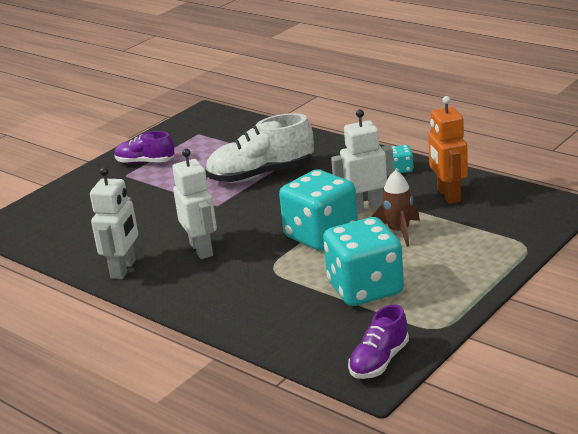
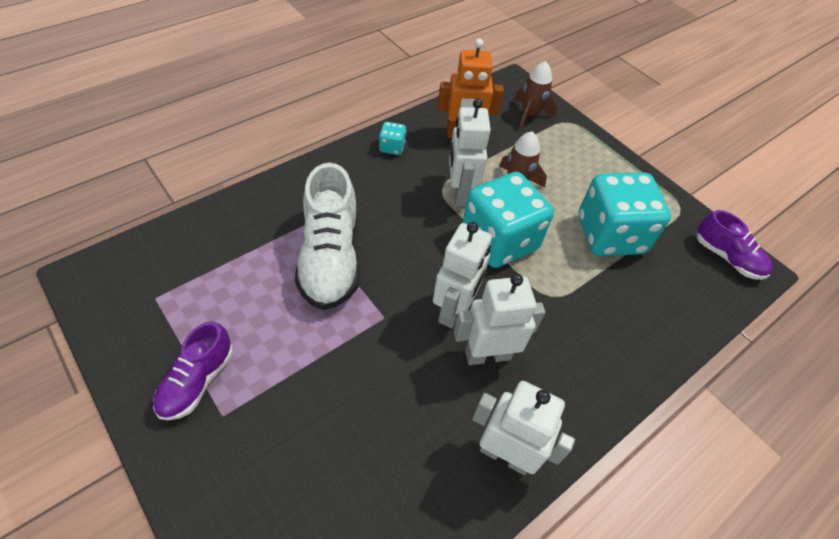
camera: 85 degrees left, 25 degrees up
none -> white robot [433,222,492,328]
none -> brown rocket [514,61,558,130]

